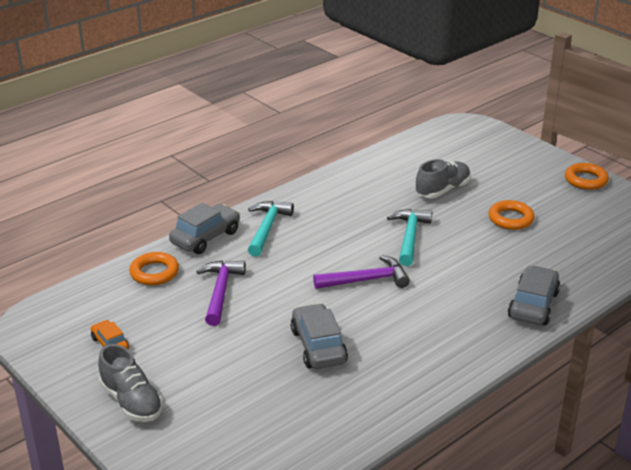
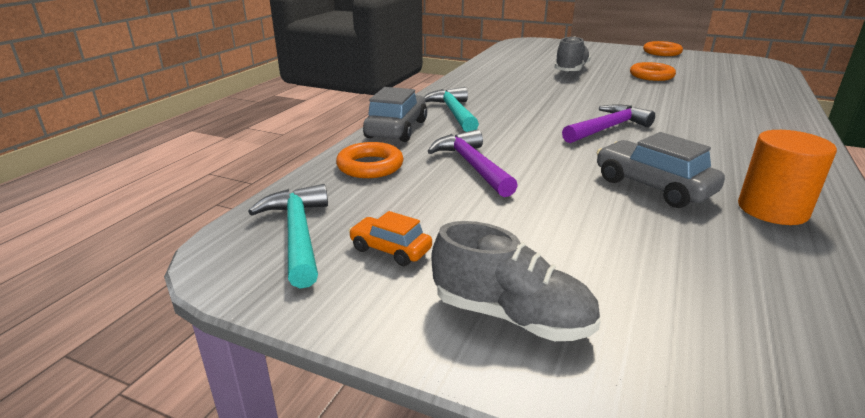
camera: 25 degrees left, 5 degrees down
turquoise hammer [387,209,432,266] -> turquoise hammer moved to [248,184,328,288]
grey car [508,265,560,325] -> none
none -> orange cylinder [738,130,837,225]

